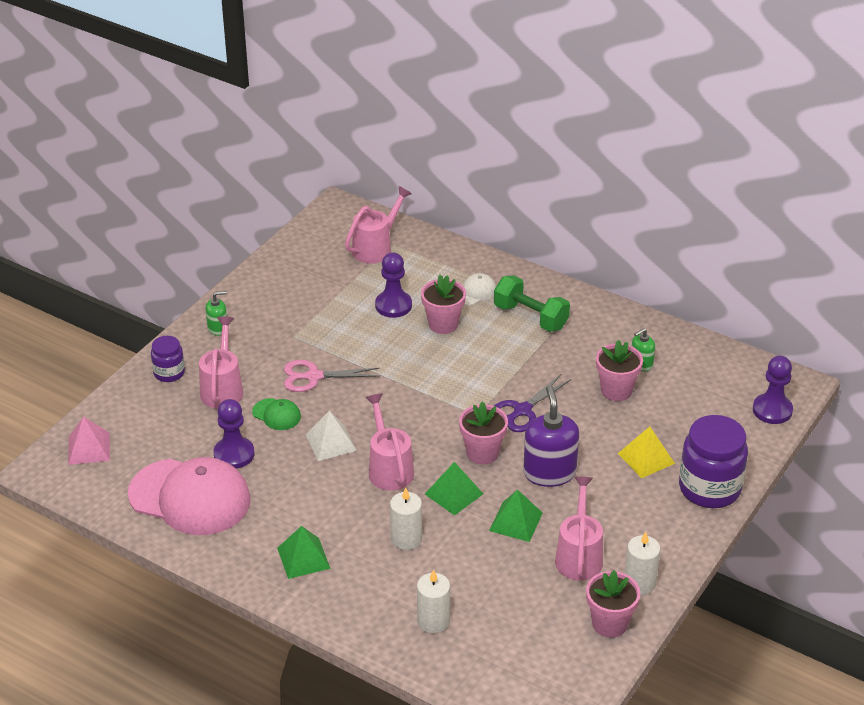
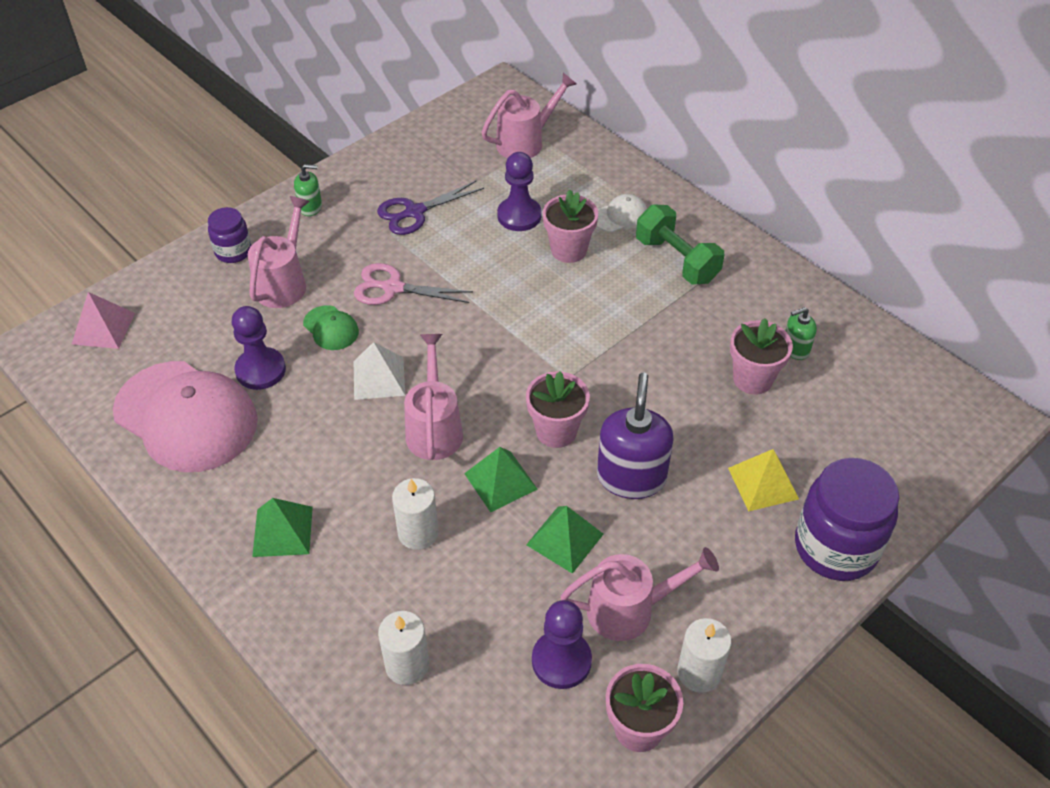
camera: 15 degrees right, 10 degrees up
purple scissors [494,374,572,432] -> purple scissors moved to [377,180,484,235]
pink watering can [555,477,603,581] -> pink watering can turned 60 degrees clockwise [560,547,719,641]
purple pawn [753,356,793,424] -> purple pawn moved to [532,600,592,689]

